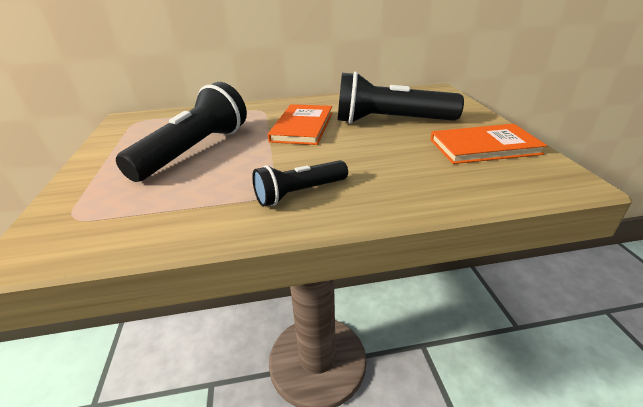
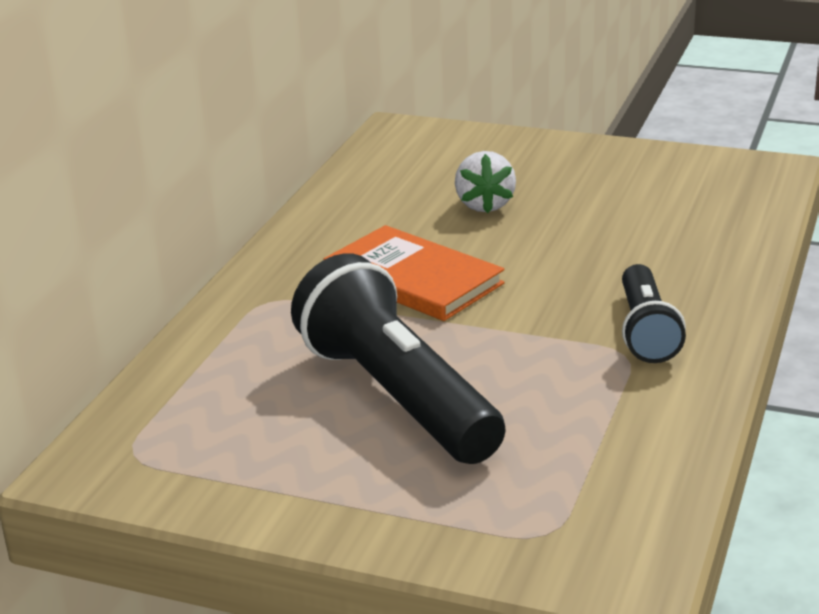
camera: 60 degrees left, 5 degrees down
black flashlight [338,72,464,124] -> white strawberry [455,151,516,213]
orange book [430,124,547,164] -> none

